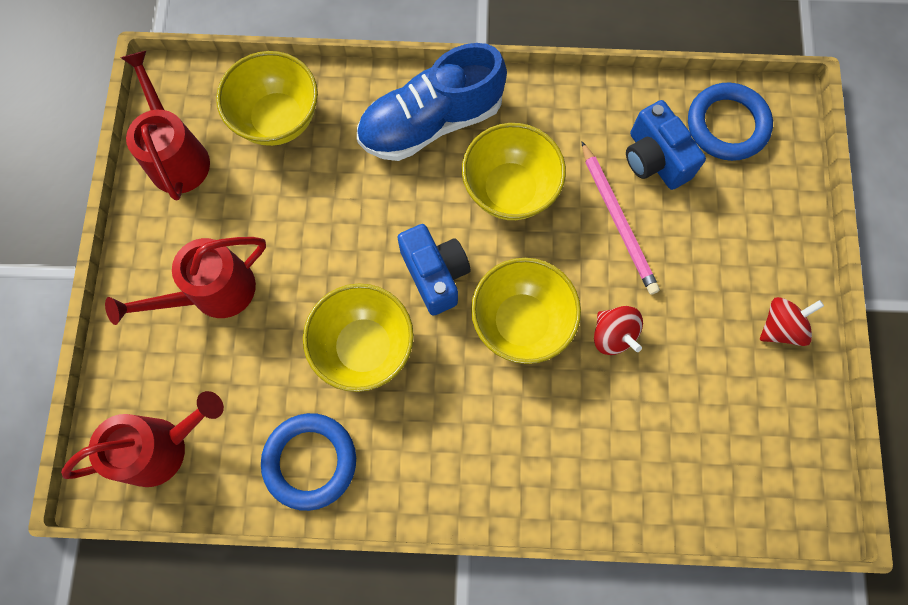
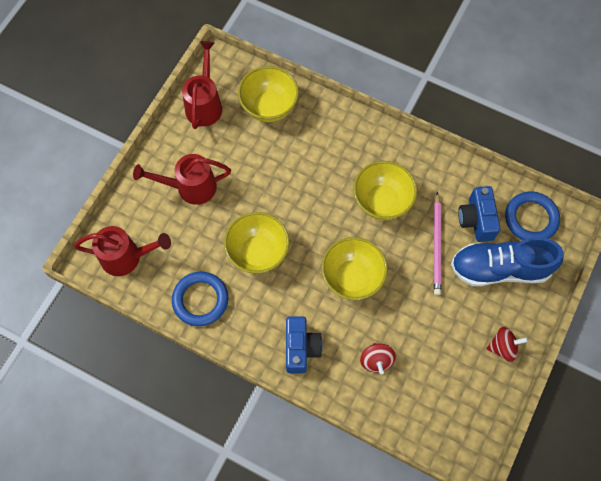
camera: 25 degrees right, 5 degrees down
blue shoe [357,43,507,161] -> blue shoe moved to [451,237,564,286]
blue camera [397,224,470,316] -> blue camera moved to [286,316,323,374]
red spinning top [594,306,643,355] -> red spinning top moved to [360,343,396,374]

